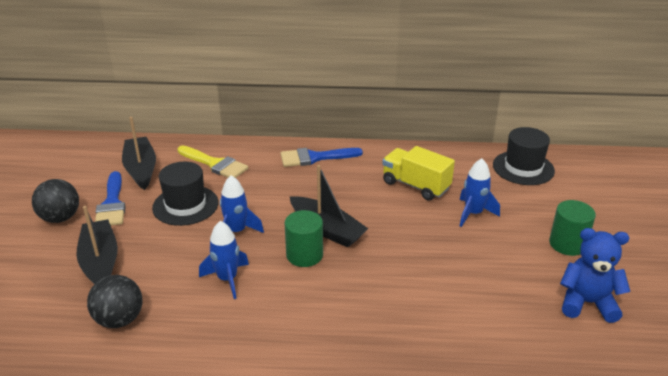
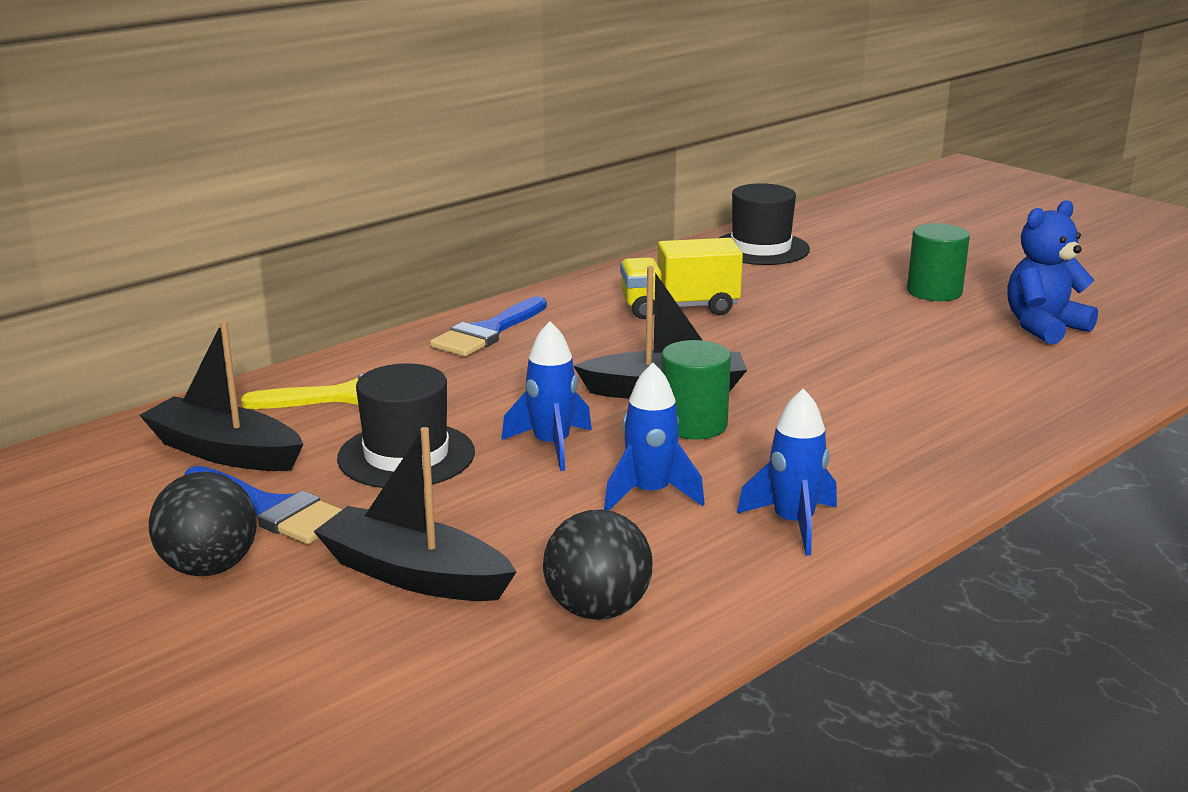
camera: 45 degrees left, 10 degrees down
blue rocket [459,158,500,227] -> blue rocket moved to [737,388,837,556]

